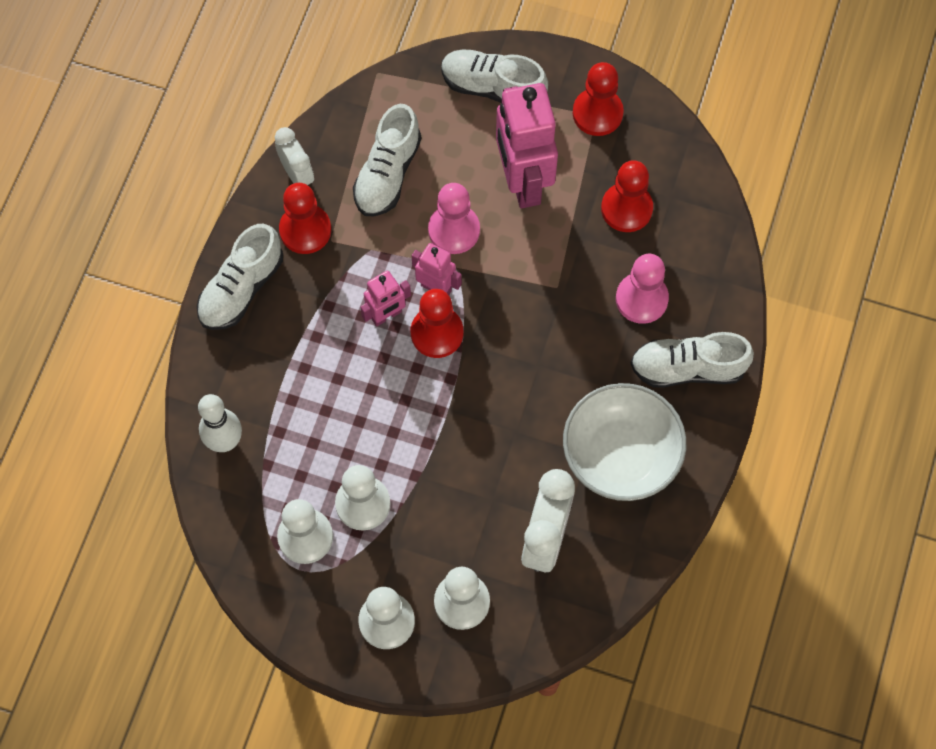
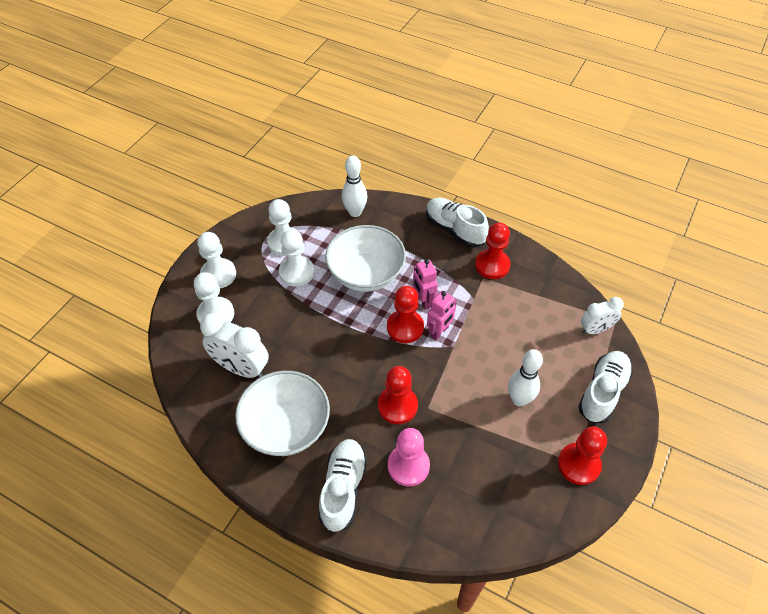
camera: 100 degrees right, 15 degrees down
white clock [275,127,314,185] -> white clock moved to [581,297,624,334]
white shoe [353,104,421,216] -> none
pink pawn [428,183,480,254] -> none
pink robot [496,83,558,208] -> white bowling pin [508,349,543,406]
red pawn [601,160,653,232] -> red pawn moved to [378,366,418,424]
none -> white bowl [325,225,406,292]

